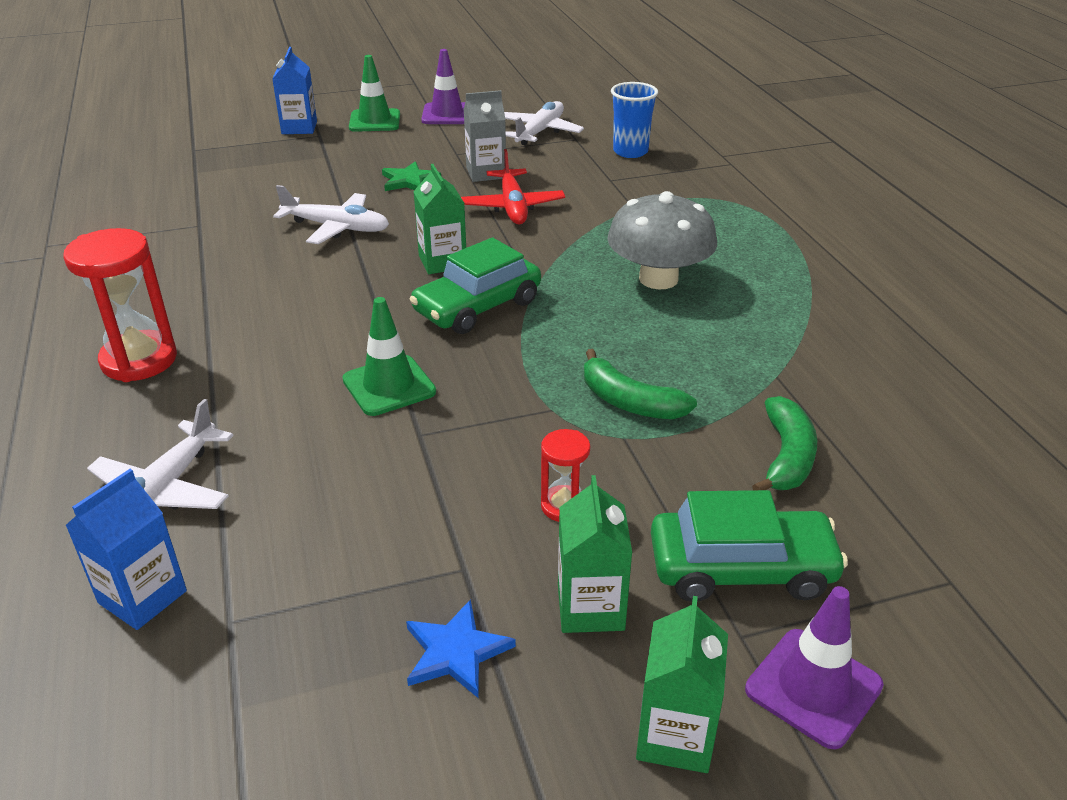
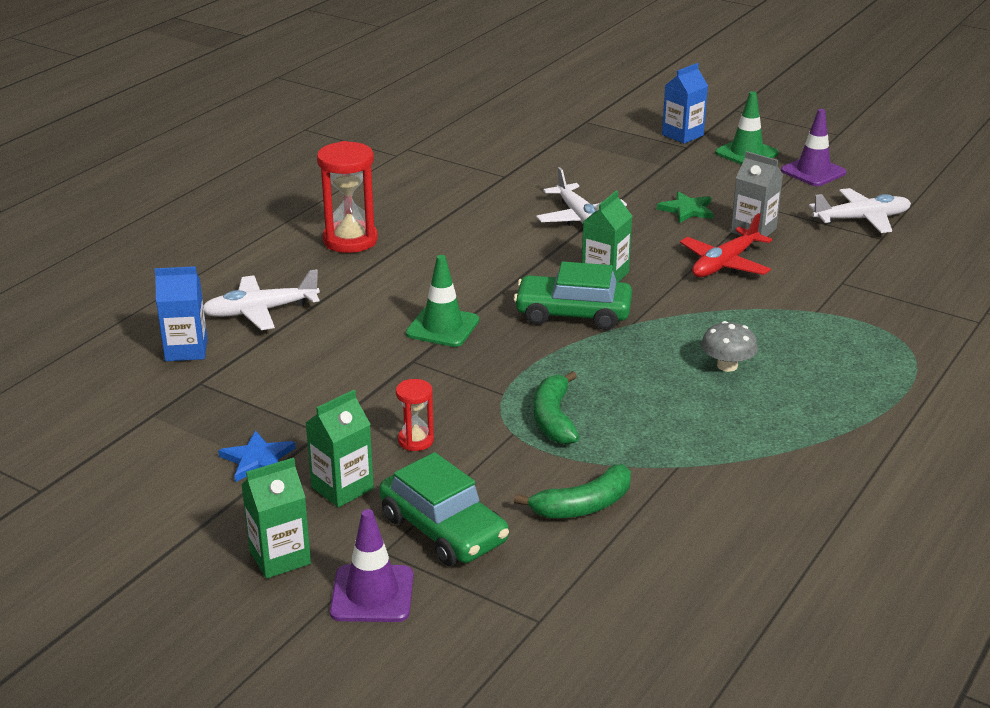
camera: 50 degrees right, 5 degrees down
grey mushroom [607,191,717,289] -> grey mushroom [701,321,758,372], size x0.54
blue cup [611,82,658,158] -> none

